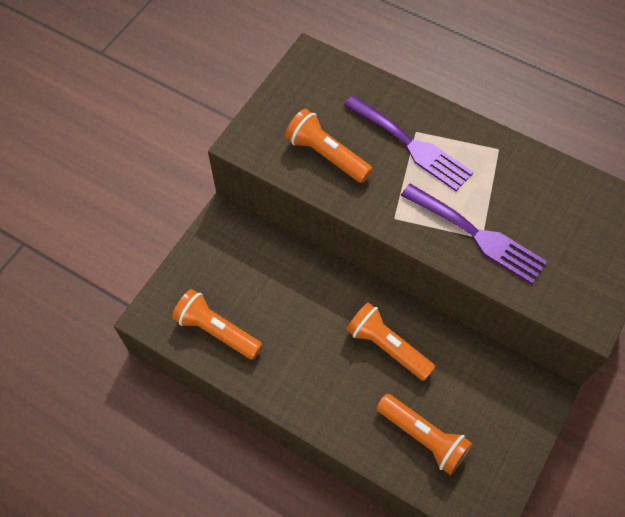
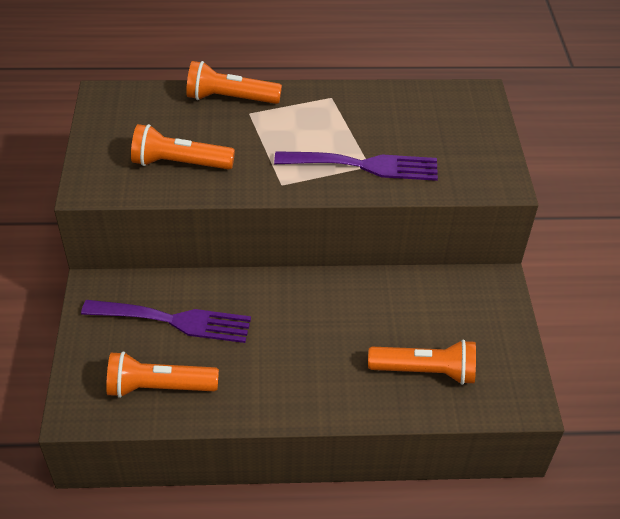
camera: 35 degrees left, 15 degrees down
purple fork [344,95,473,191] -> purple fork moved to [81,300,251,343]
orange flashlight [346,302,435,381] -> orange flashlight moved to [186,61,282,104]

